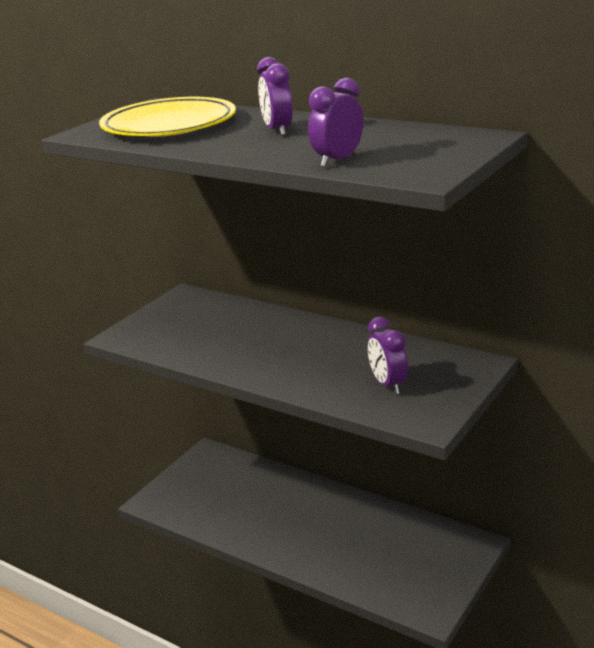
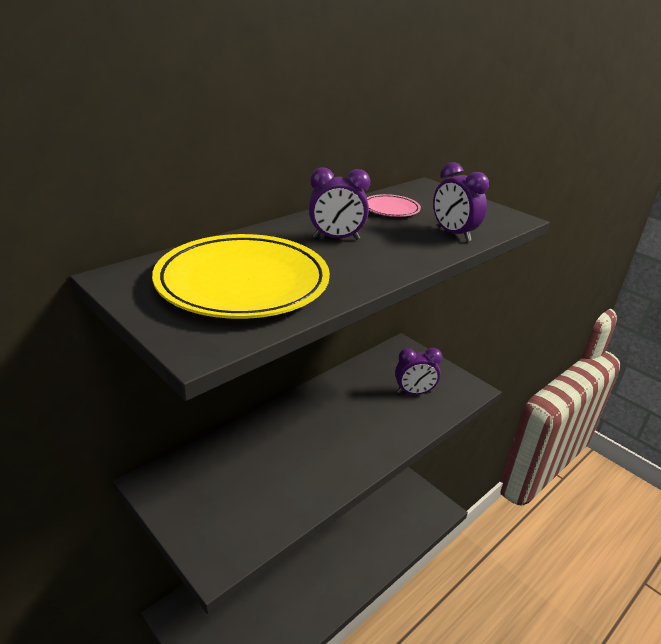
camera: 80 degrees left, 5 degrees up
none -> pink plate [367,194,421,217]

